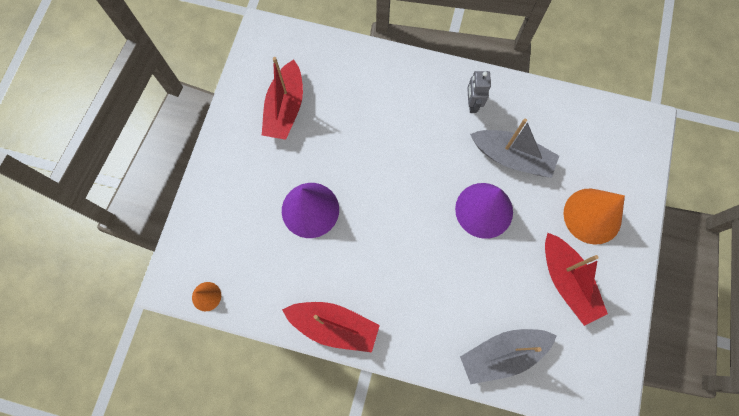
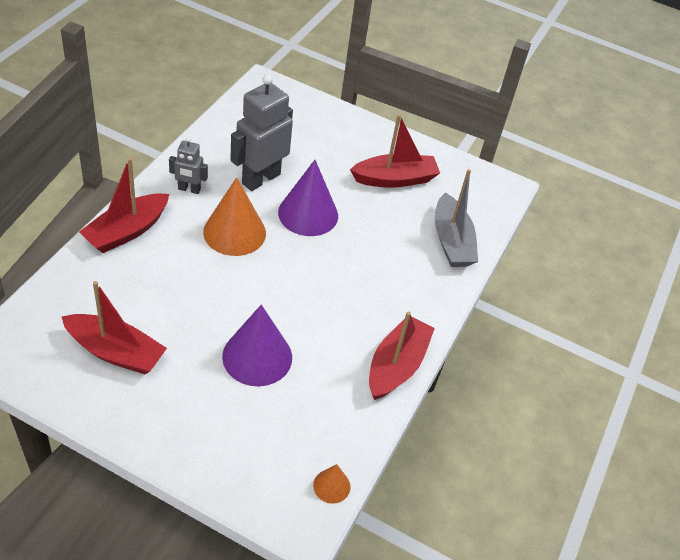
camera: 85 degrees left, 25 degrees down
grey boat [470,118,559,178] -> grey robot [230,74,293,191]
orange cone [563,188,625,245] -> orange cone moved to [203,177,266,256]
none -> red boat [79,158,169,253]

